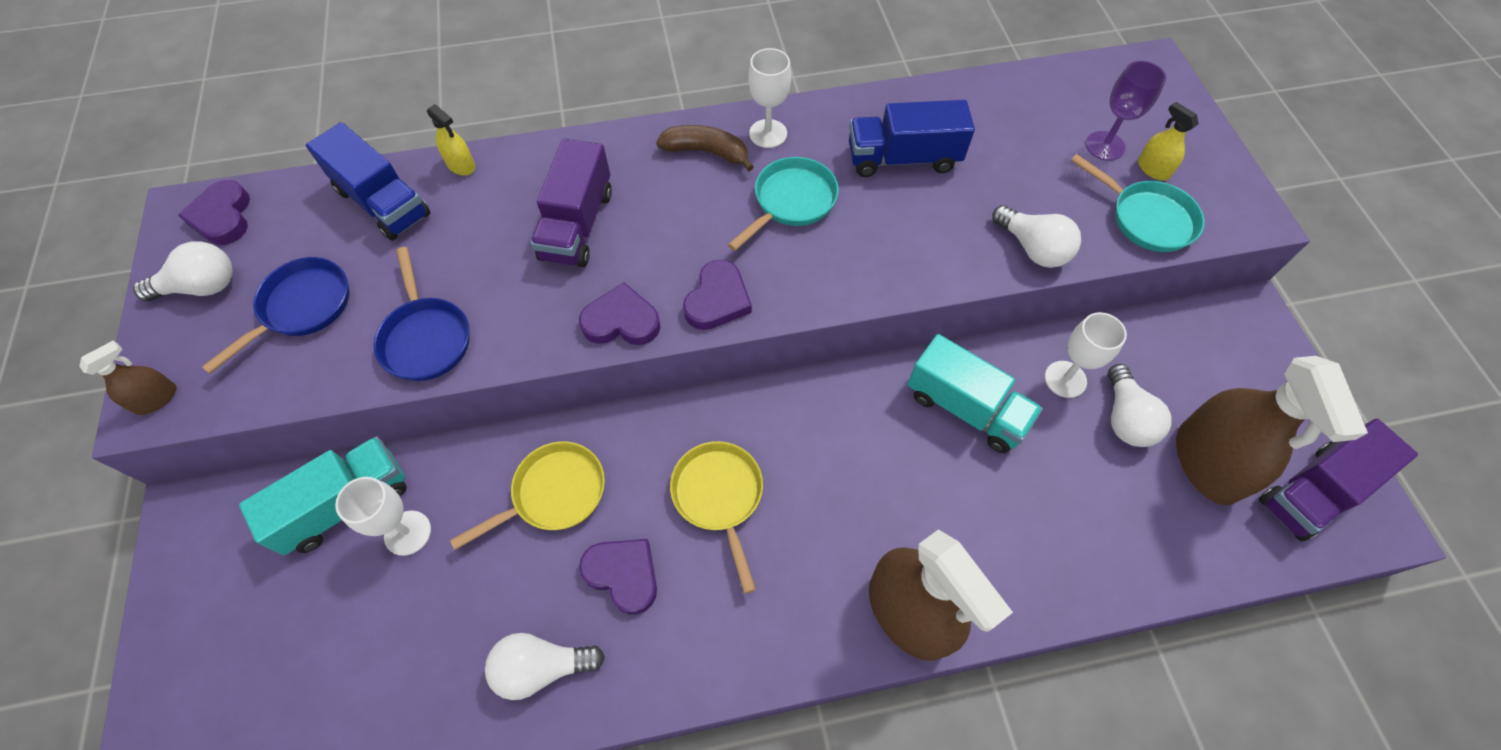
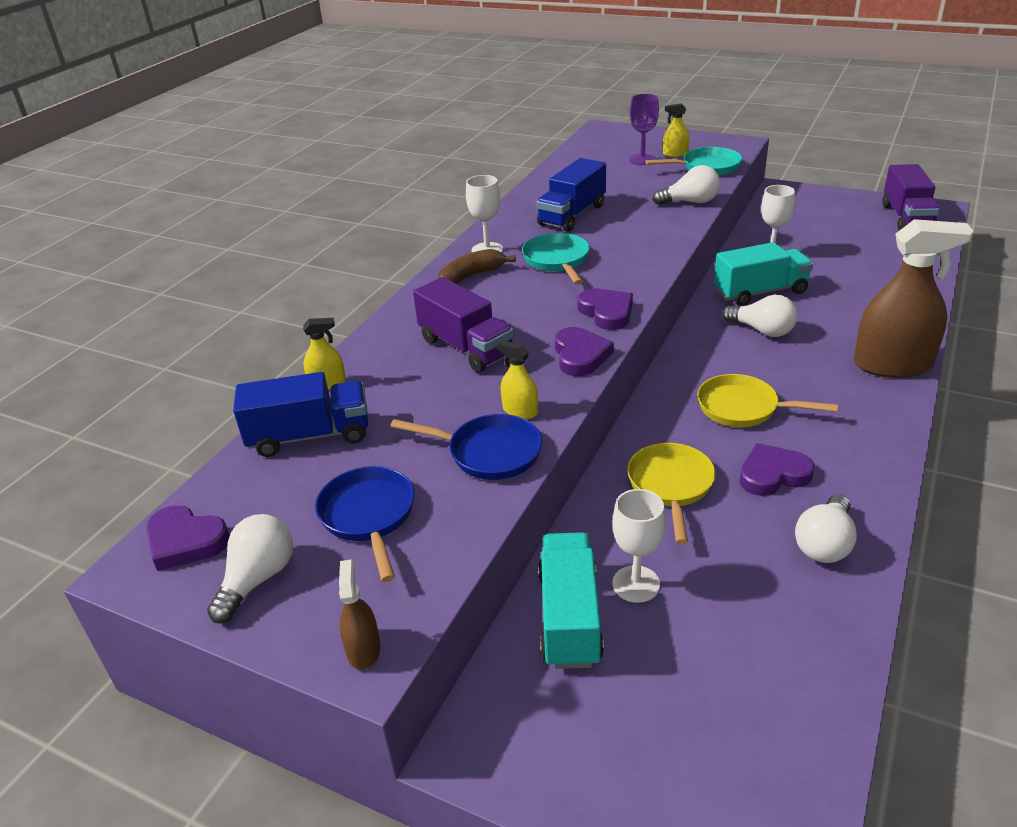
camera: 50 degrees left, 25 degrees down
purple heart [579,282,660,345] -> purple heart turned 135 degrees clockwise [555,327,614,376]
white light bulb [1108,364,1172,447] -> white light bulb moved to [722,295,797,337]
brown spray bottle [1176,356,1368,505] -> none
none -> yellow spray bottle [497,340,538,419]

